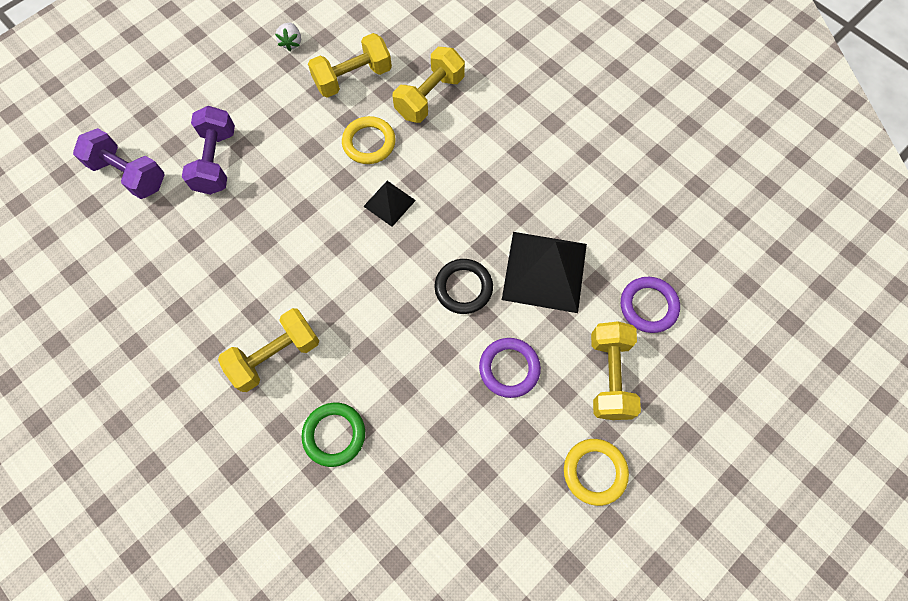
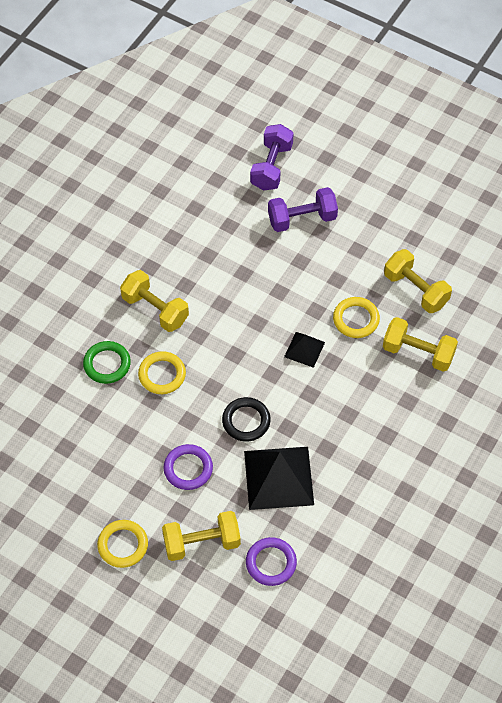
camera: 75 degrees right, 10 degrees down
white strawberry [275,23,301,51] -> none
none -> yellow ring [138,351,186,394]

